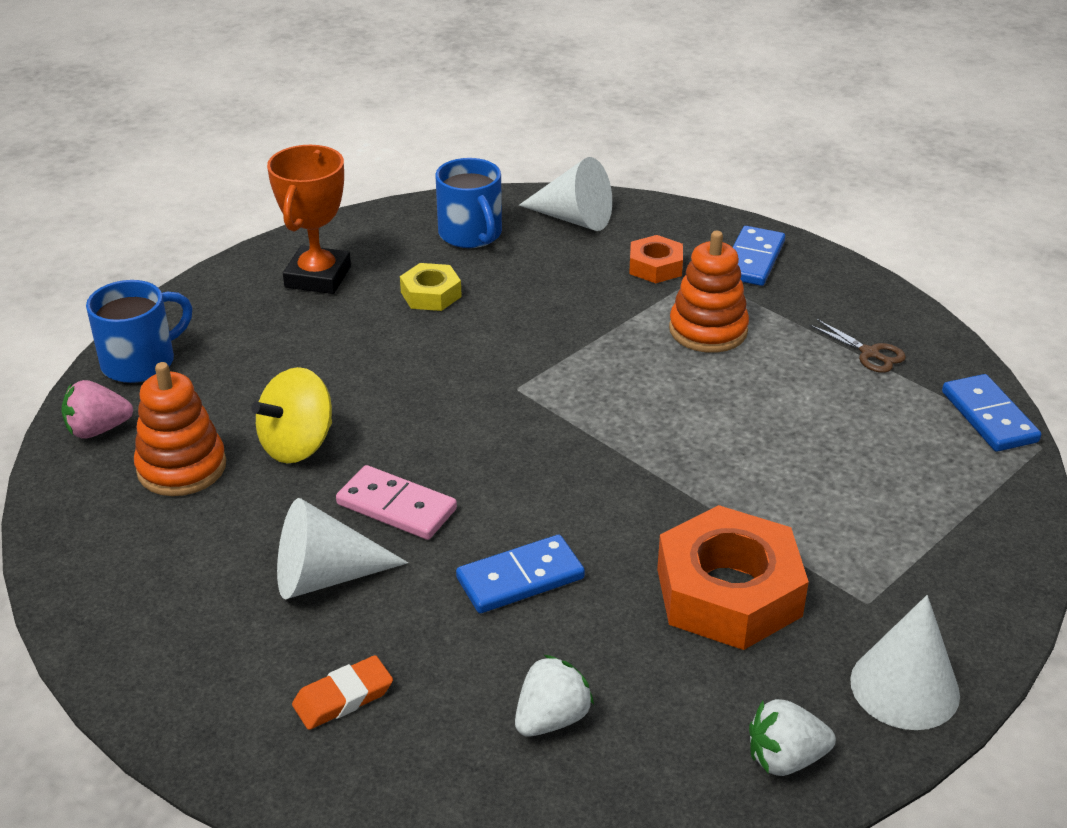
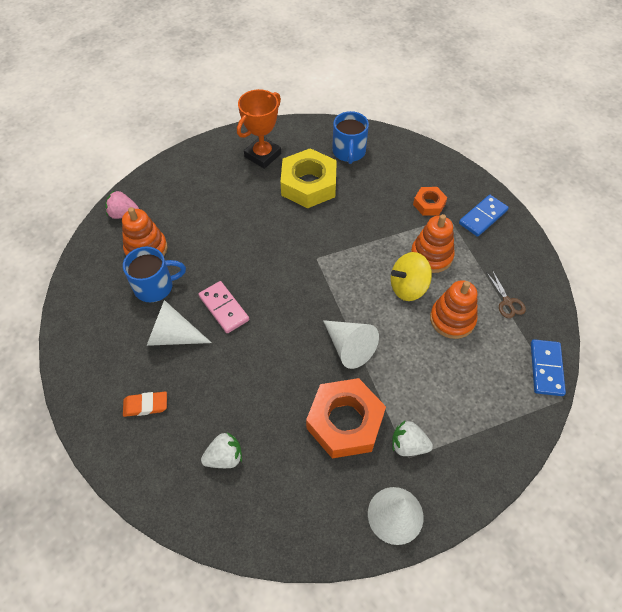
camera: 25 degrees right, 20 degrees up
blue mug [86,280,193,383] -> blue mug moved to [123,247,186,302]
yellow spinning top [251,367,332,464] -> yellow spinning top moved to [391,252,432,301]
yellow nut [400,263,462,311] -> yellow nut [280,148,337,208], size x1.94
blue domino [456,535,585,613] -> none
white cone [519,157,612,231] -> white cone moved to [323,320,379,369]
white strawberry [749,699,836,776] -> white strawberry moved to [392,420,433,456]
none -> orange stacking toy [430,280,478,339]

